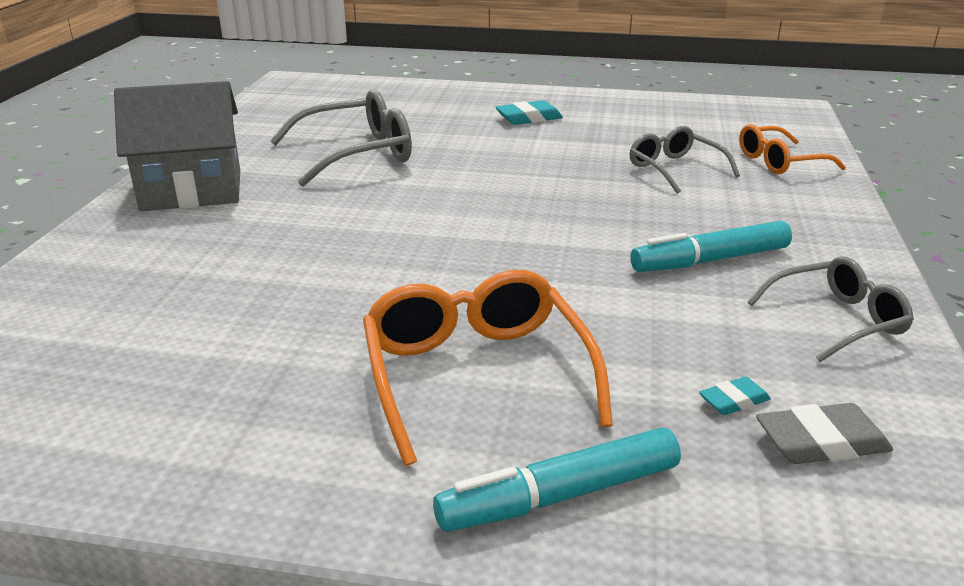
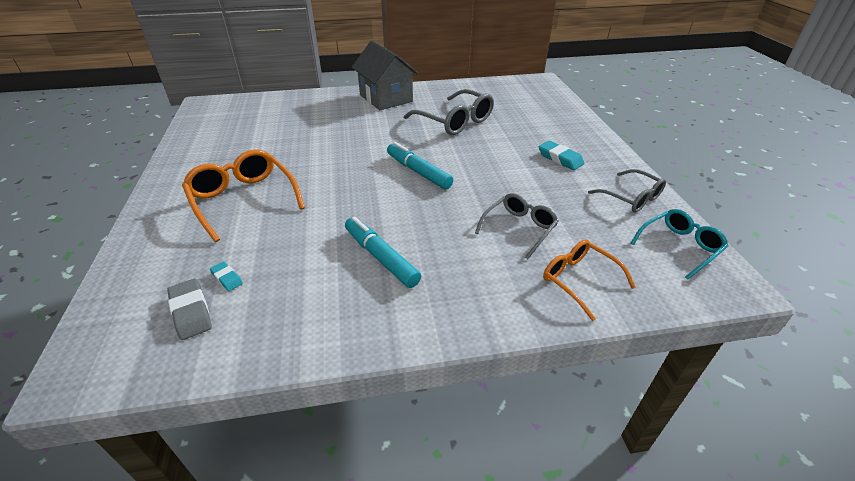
camera: 70 degrees right, 10 degrees up
orange glasses [363,270,613,466] -> orange glasses turned 90 degrees counterclockwise [182,149,305,242]
turquoise marker [433,427,681,532] -> turquoise marker moved to [387,142,453,189]
grey glasses [748,256,914,362] -> grey glasses moved to [588,169,666,212]
none -> turquoise glasses [631,209,728,280]

